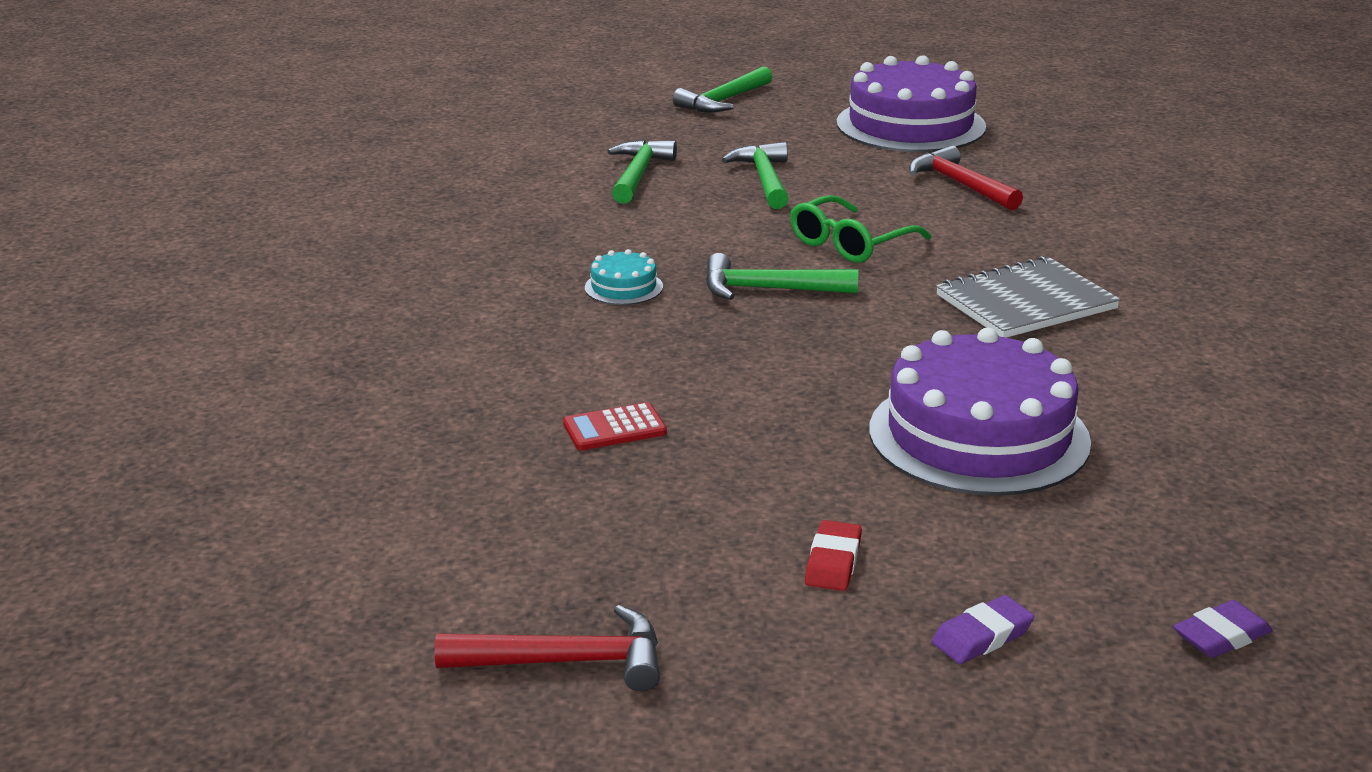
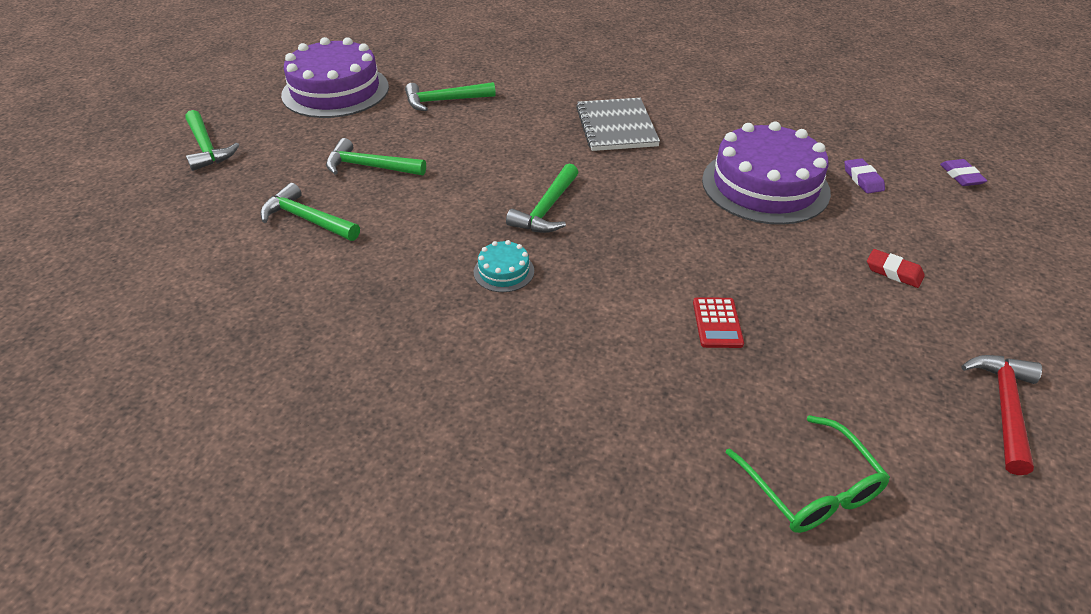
camera: 70 degrees left, 15 degrees up
green glasses [790,195,932,263] -> green glasses moved to [725,415,890,533]
red hammer [909,146,1023,211] -> green hammer [405,82,496,111]
purple eraser [932,595,1034,664] -> purple eraser moved to [845,158,885,193]

